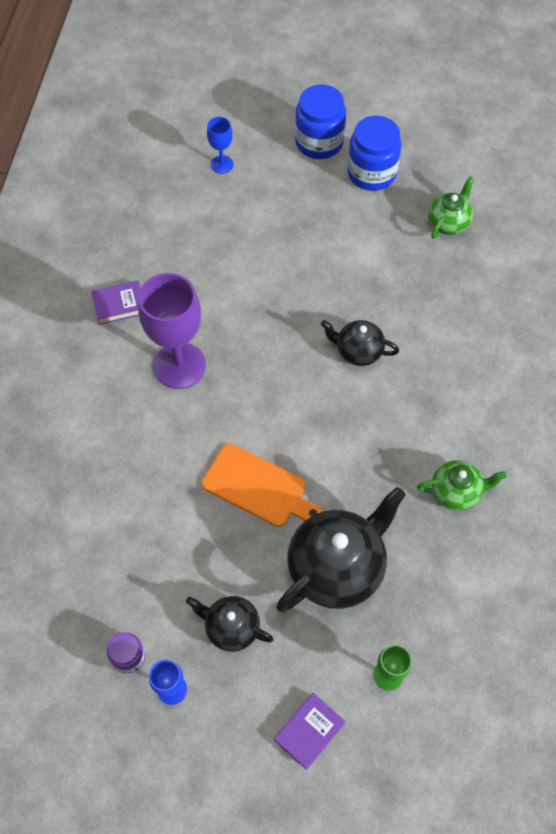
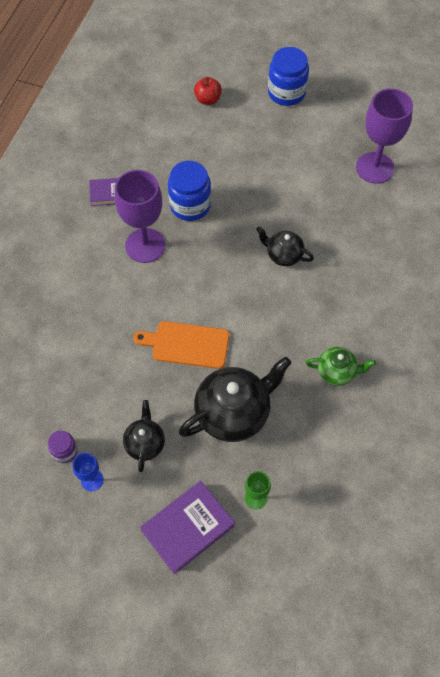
camera: 10 degrees right, 0 degrees up
black teapot [186,596,274,652] -> black teapot turned 60 degrees clockwise [123,400,165,472]
orange cutting board [202,444,323,527] -> orange cutting board turned 150 degrees clockwise [133,321,229,369]
blue goblet [207,117,233,174] -> red apple [194,77,222,105]
purple book [274,693,346,770] -> purple book [140,481,235,574], size x1.68
blue jar [347,116,402,191] -> blue jar moved to [168,161,211,221]
green teapot [428,176,475,239] -> purple goblet [356,88,413,184]

